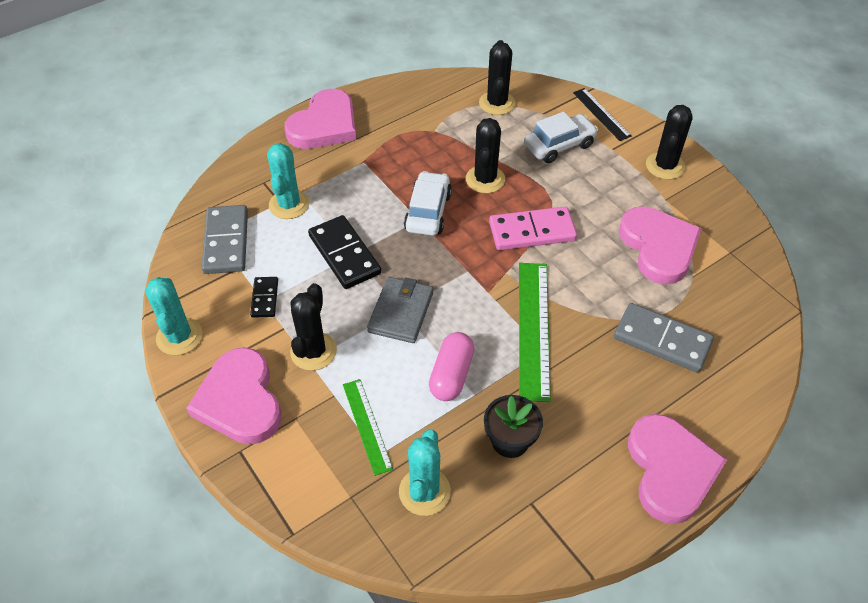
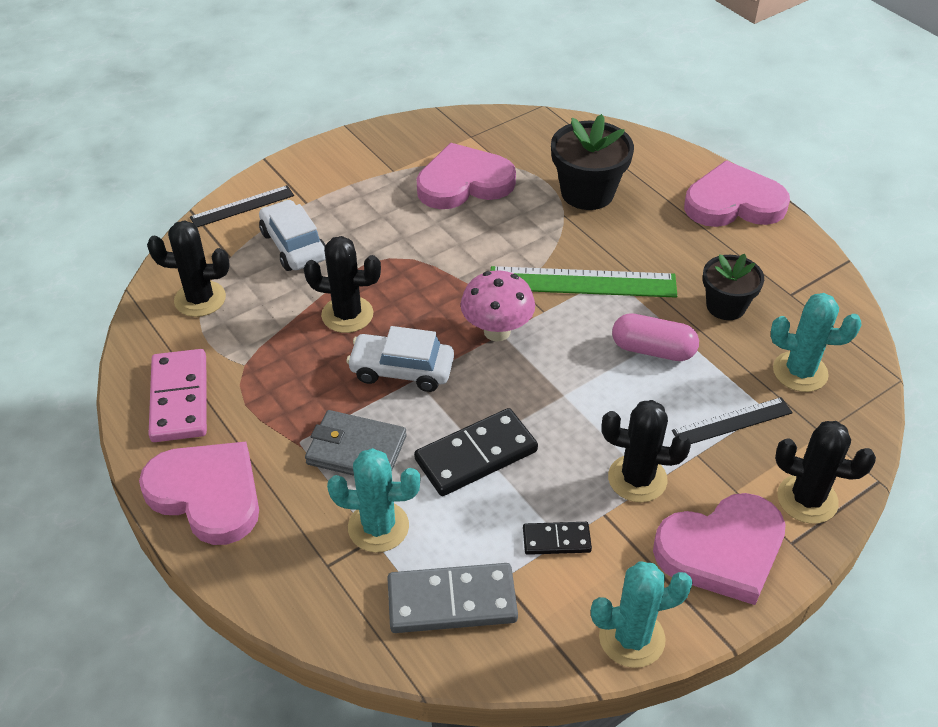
camera: 90 degrees left, 5 degrees down
green ruler [343,379,393,476] -> black ruler [672,397,793,444]
grey wallet [367,277,433,343] -> grey wallet moved to [305,410,407,476]
pink domino [489,206,577,250] -> pink domino moved to [148,349,207,442]
grey domino [614,303,714,373] -> black flower pot [551,114,634,210]
black cactus [646,105,693,180] -> black cactus moved to [775,421,876,524]
none -> pink mushroom [460,270,535,342]

